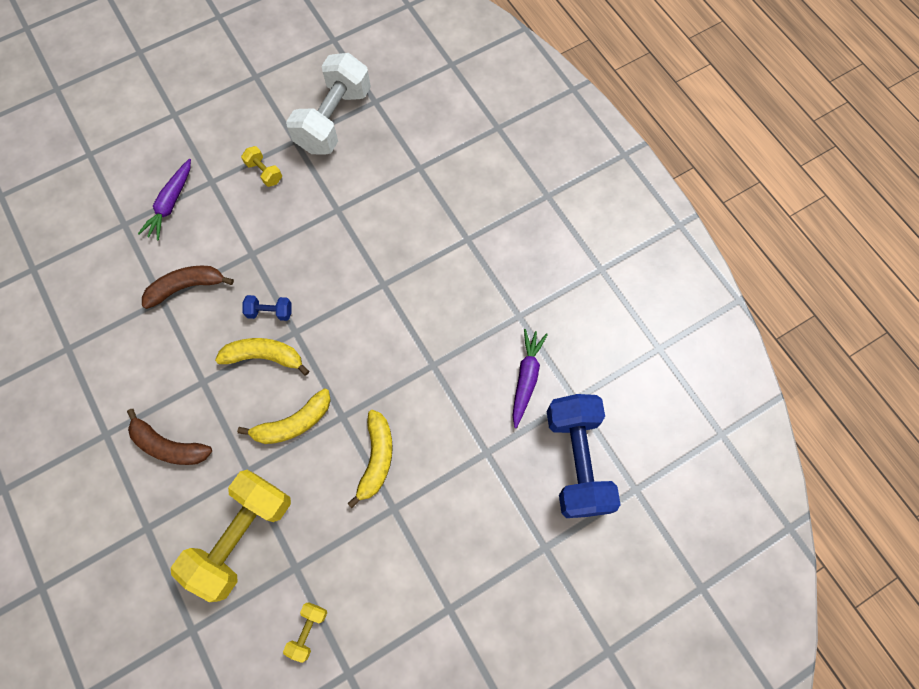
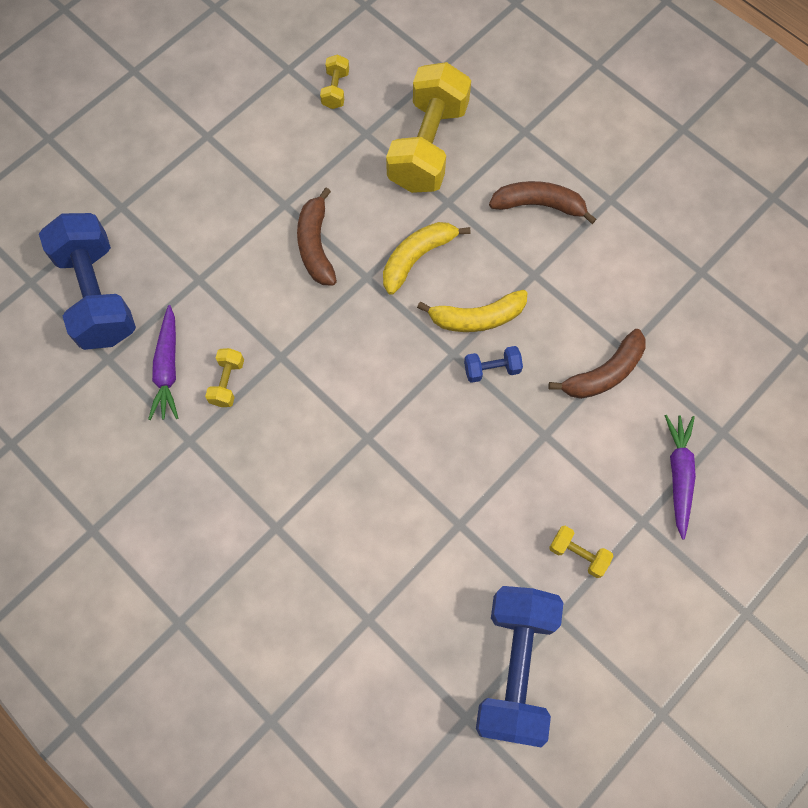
camera: 165 degrees right, 0 degrees up
white dumbbell [286,53,371,155] -> blue dumbbell [476,586,564,748]
yellow banana [347,410,393,508] -> brown banana [297,188,337,286]
none -> yellow dumbbell [205,348,244,407]

